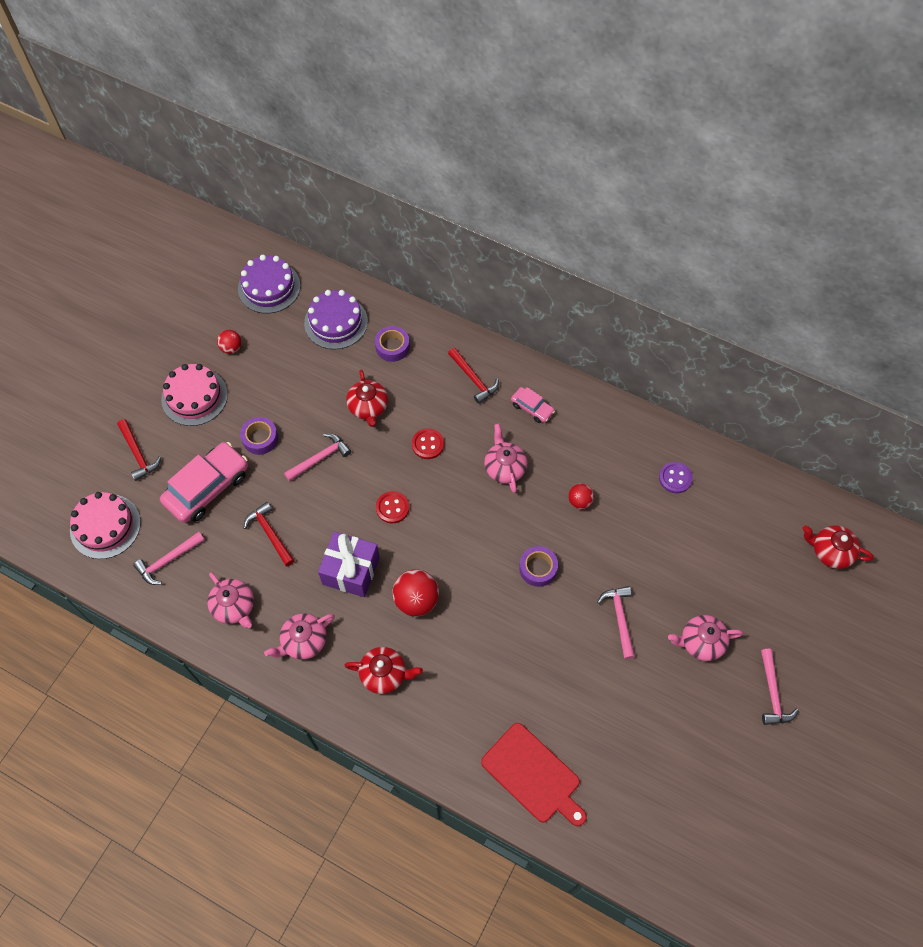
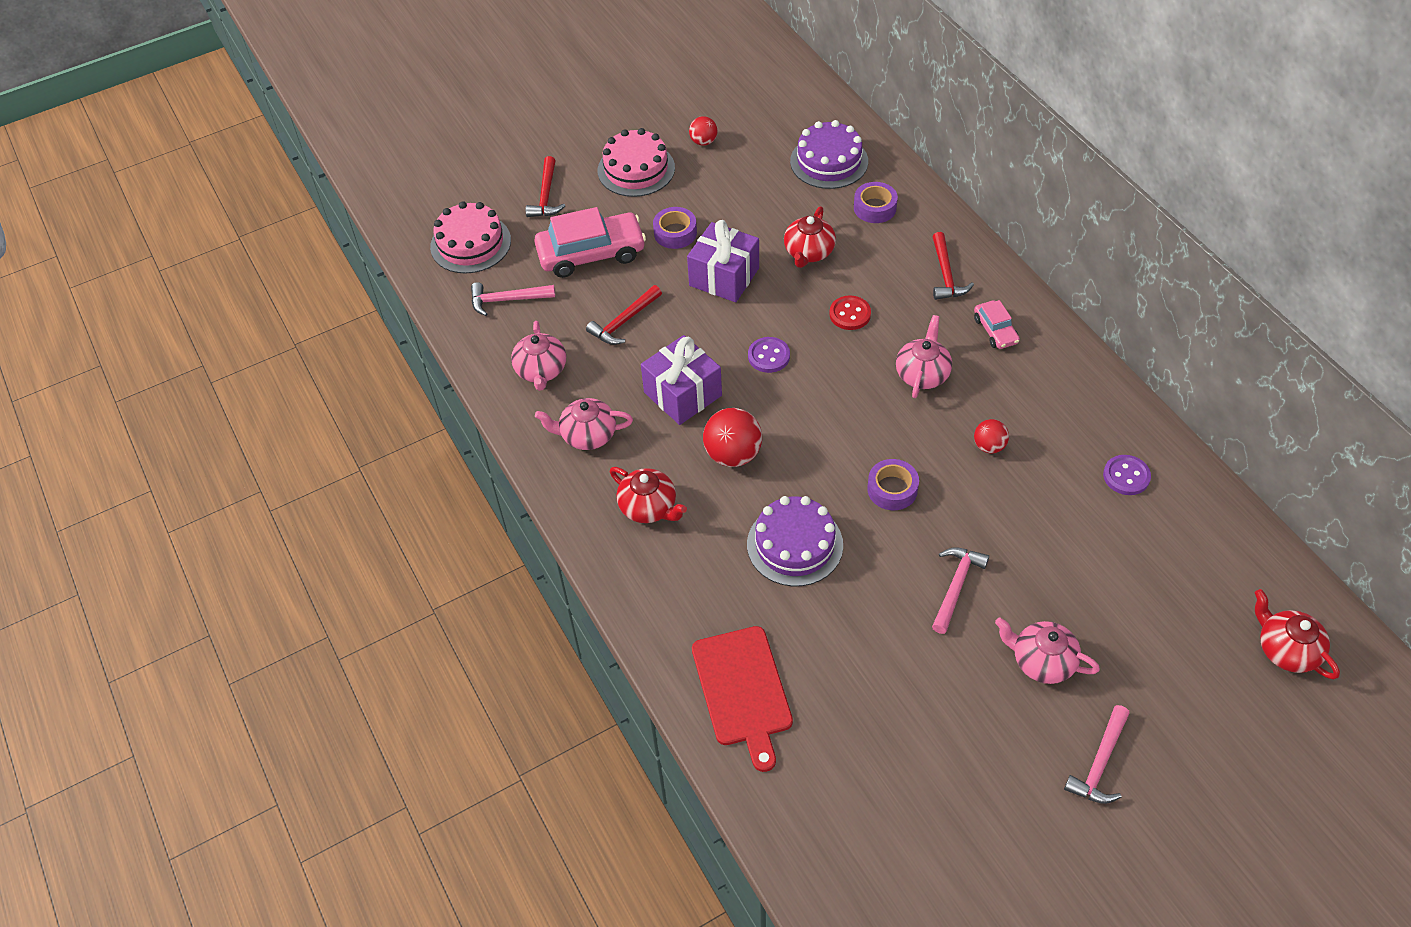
camera: 35 degrees right, 10 degrees down
purple cake [238,255,301,314] -> purple cake moved to [747,496,843,586]
red hammer [244,502,295,566] -> red hammer turned 135 degrees counterclockwise [586,285,662,345]
pink hammer [284,434,351,481] -> purple gift [687,220,759,302]
red button [376,491,409,524] -> purple button [748,337,790,373]

